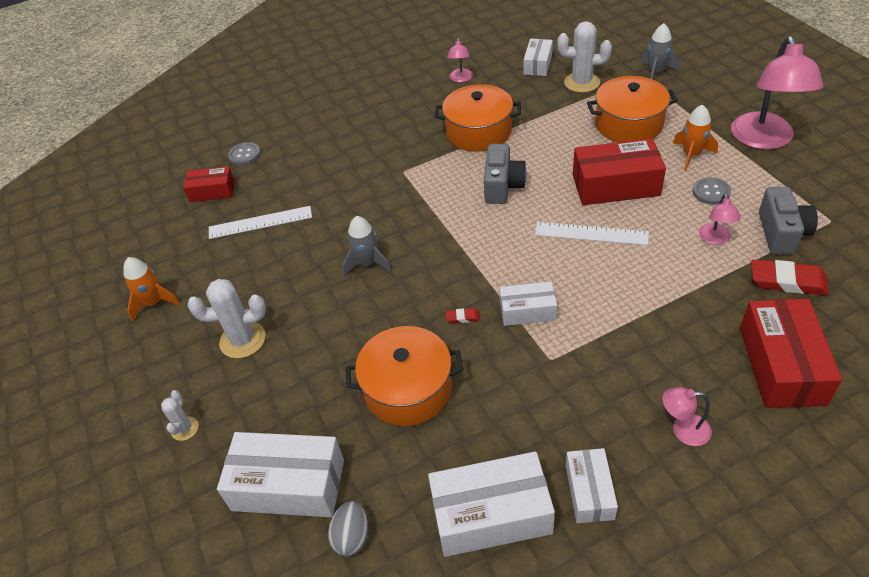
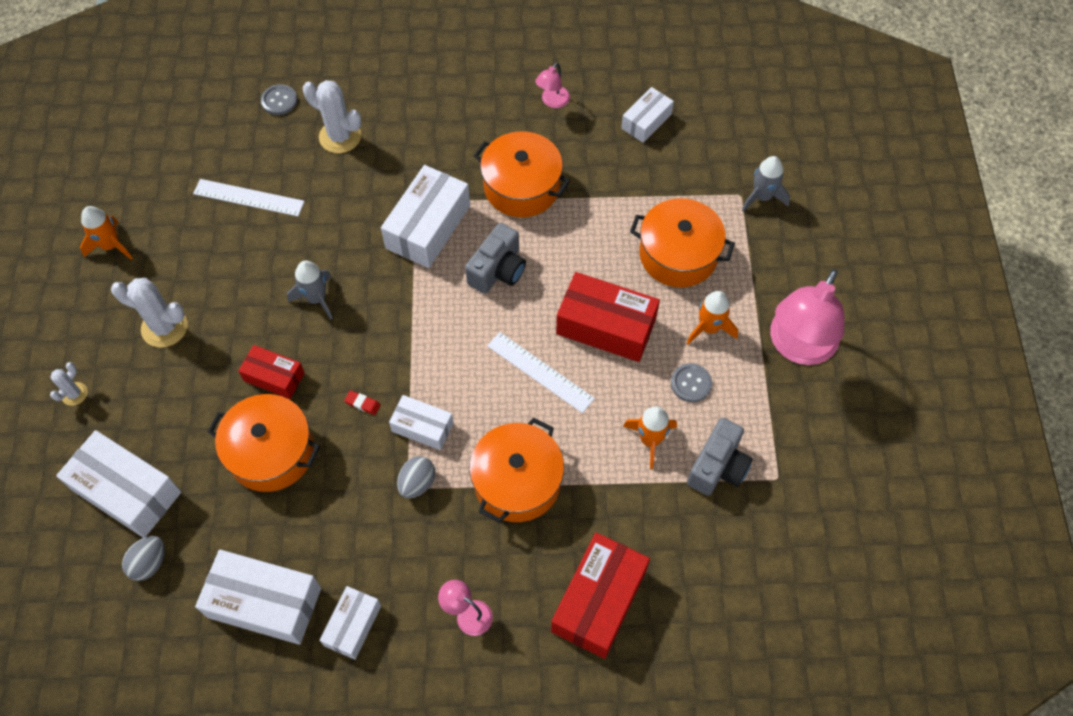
camera: 20 degrees right, 15 degrees up
red box [183,166,235,202] -> red box moved to [238,345,305,399]
white cactus [557,21,612,93] -> white cactus moved to [303,80,361,153]
pink lamp [699,194,741,245] -> orange rocket [623,407,677,469]
red eraser [751,259,829,295] -> none
none -> white box [381,165,470,268]
none -> grey egg [397,456,435,498]
none -> orange pot [469,418,564,523]

